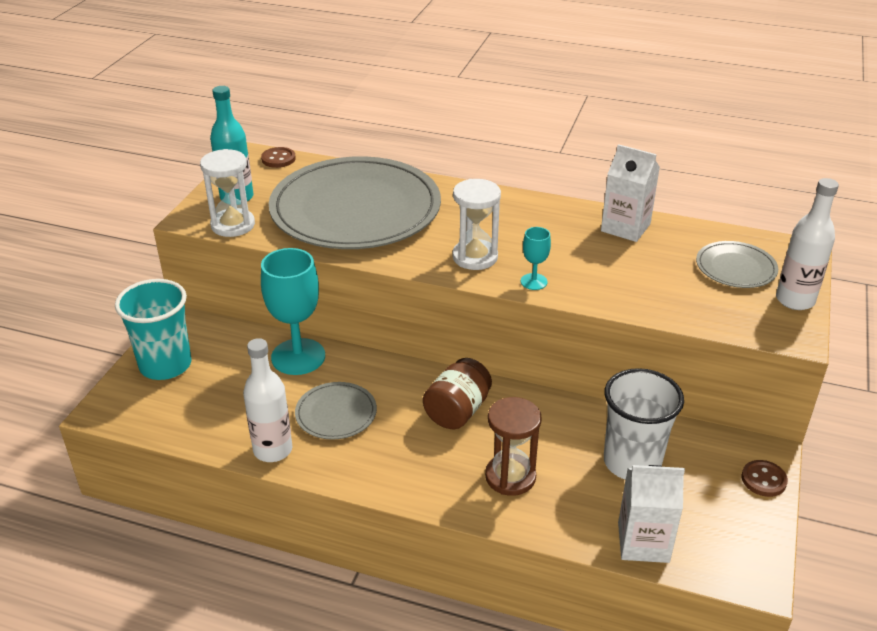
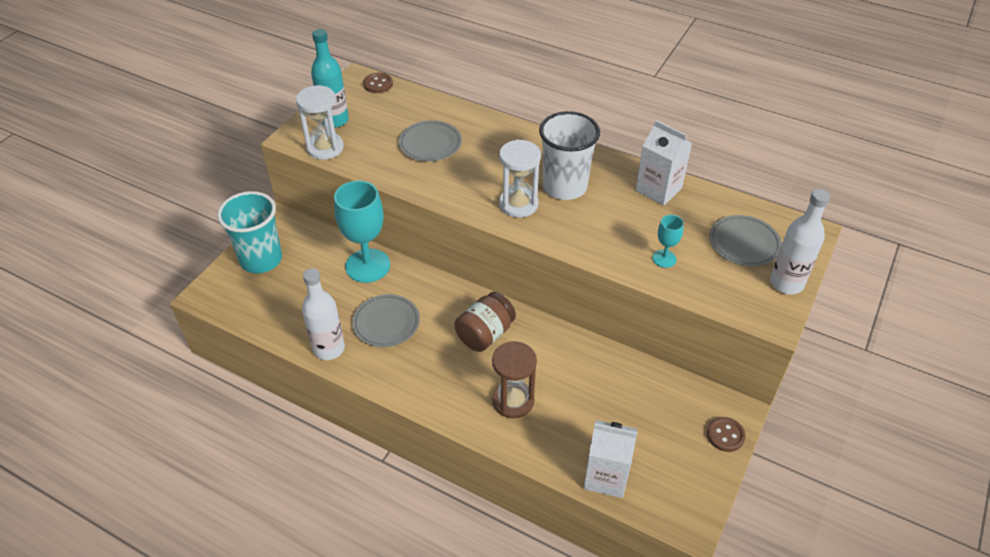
camera: 10 degrees right, 10 degrees up
grey plate [269,156,441,249] -> grey plate [399,120,462,161], size x0.43
turquoise goblet [521,227,551,290] -> turquoise goblet moved to [652,215,684,268]
white cup [604,368,684,480] -> white cup moved to [539,111,600,200]

